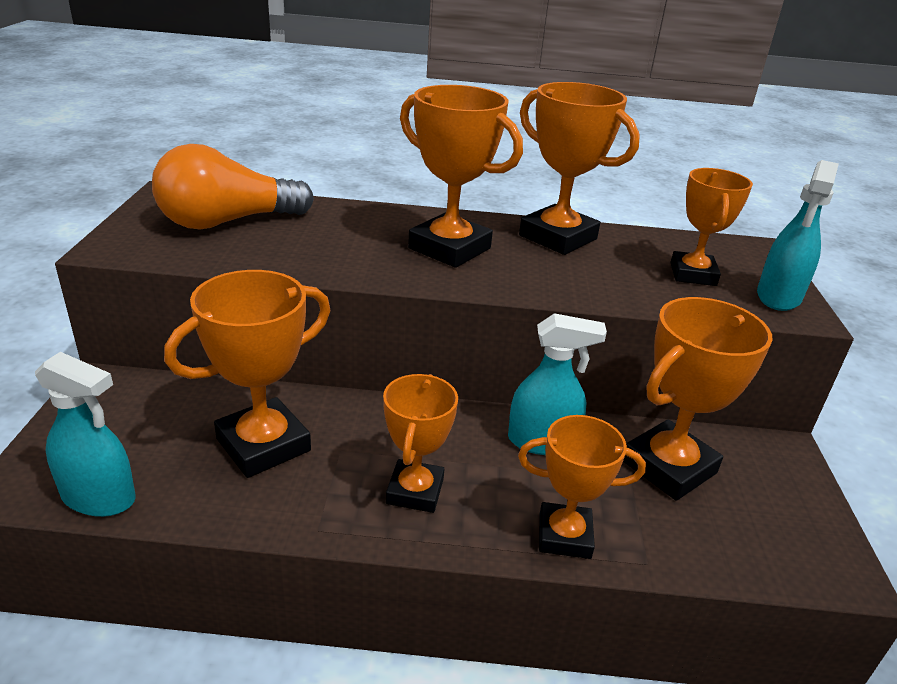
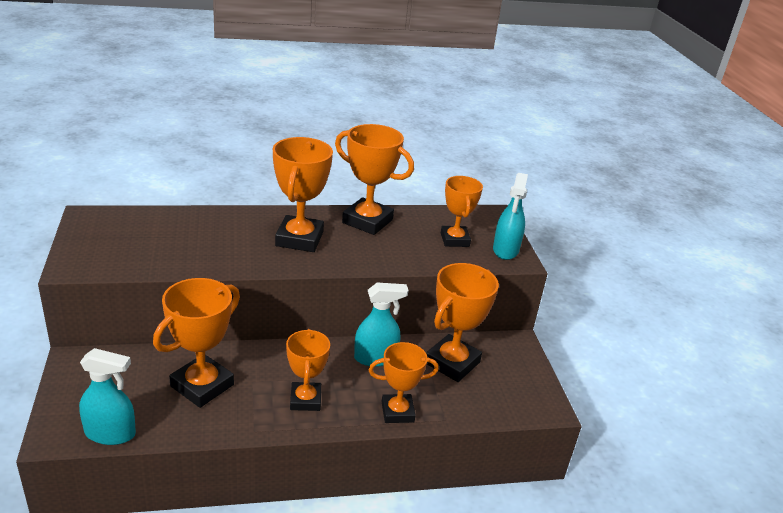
camera: 15 degrees left, 0 degrees up
orange light bulb [152,144,314,229] -> none
orange trophy [400,85,523,268] -> orange trophy turned 75 degrees clockwise [273,137,333,252]

